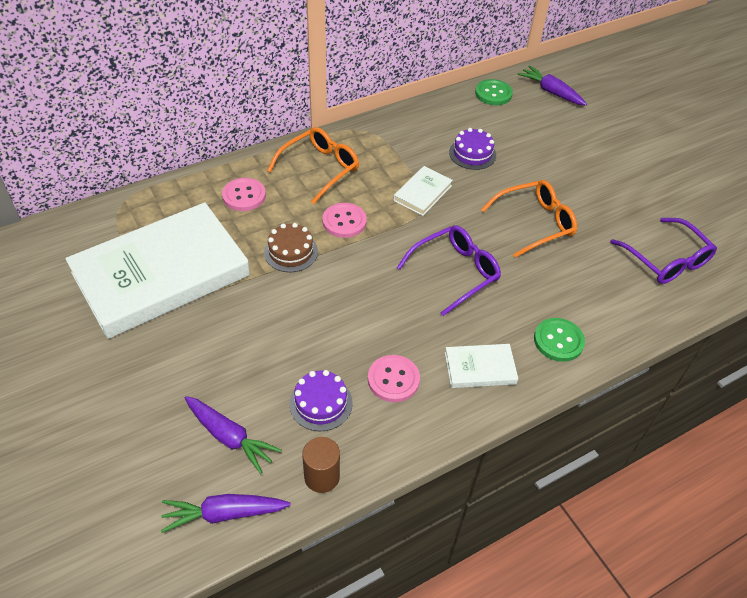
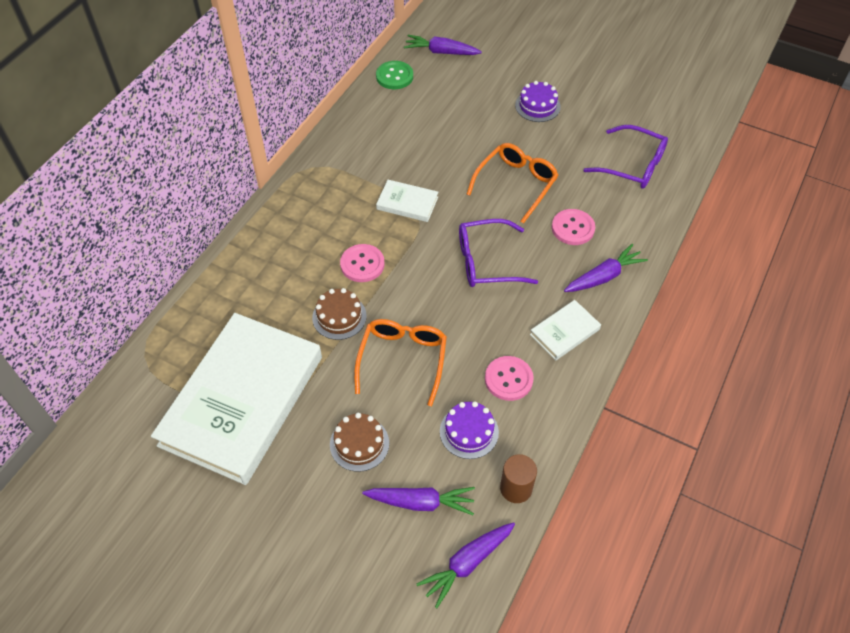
camera: 30 degrees left, 5 degrees up
pink button [222,178,266,211] -> pink button moved to [552,209,595,245]
orange glasses [267,127,359,204] -> orange glasses moved to [354,319,447,406]
white book [393,166,453,216] -> white book turned 75 degrees counterclockwise [376,180,438,222]
purple glasses [397,225,501,316] -> purple glasses turned 120 degrees counterclockwise [459,219,538,287]
purple cake [449,128,496,170] -> purple cake moved to [515,81,561,122]
green button [534,318,585,362] -> purple carrot [564,244,648,292]
none -> brown cake [330,413,389,472]

